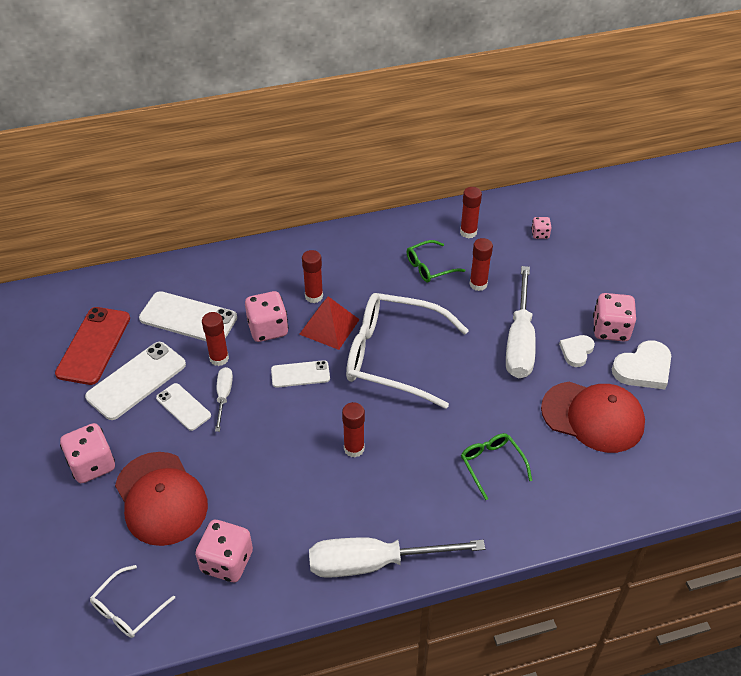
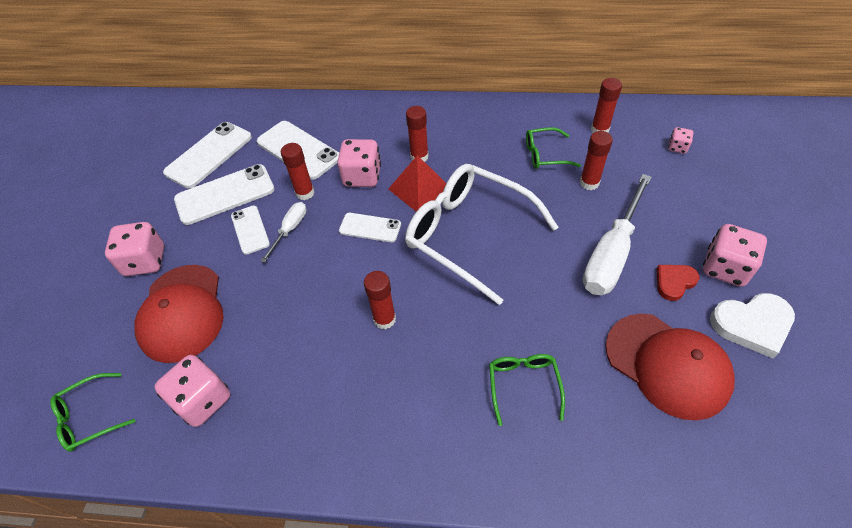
camera: 25 degrees right, 5 degrees up
red phone [55,307,130,385] -> white phone [163,122,252,189]
white glasses [90,565,175,638] -> green glasses [50,373,135,452]
white screwdriver [309,538,485,578] -> none
white heart [559,335,595,367] -> red heart [657,265,699,301]

